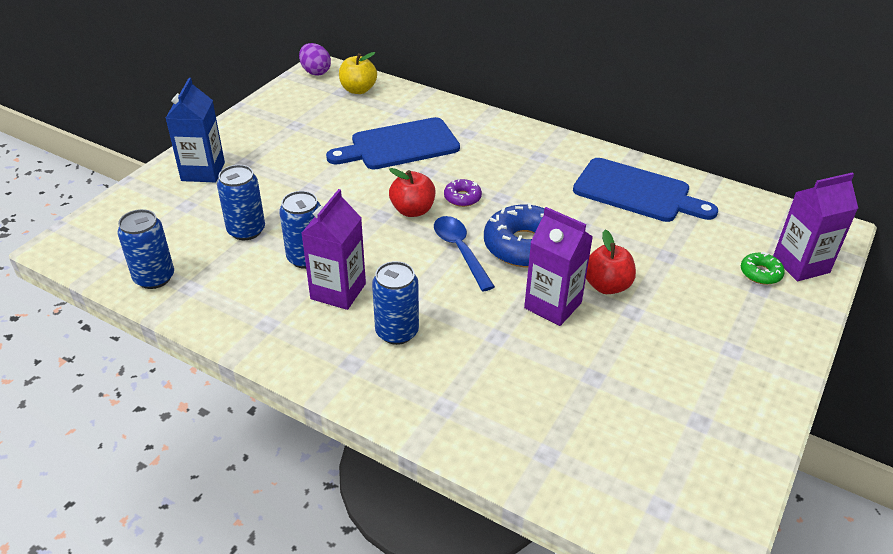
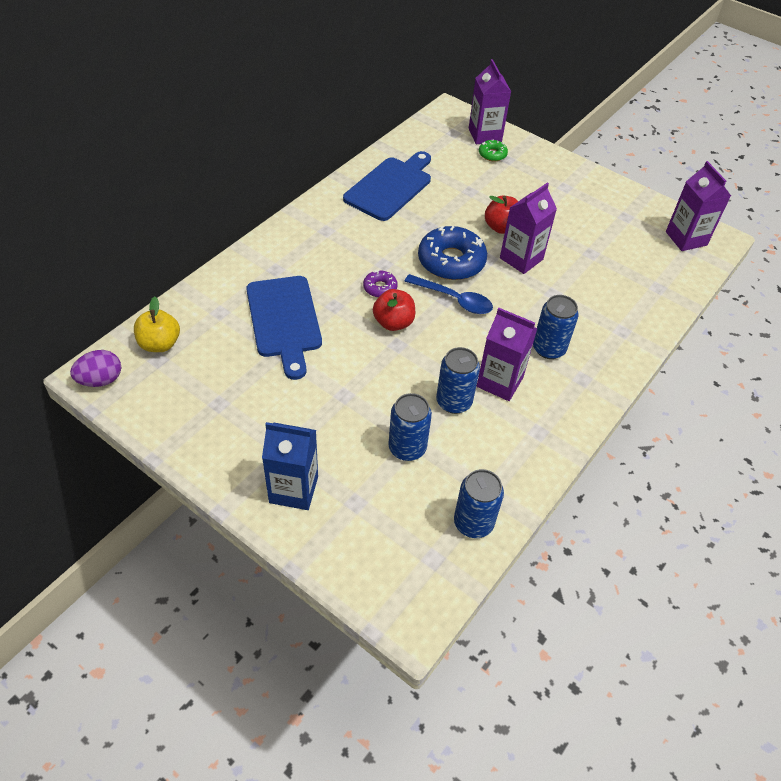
camera: 85 degrees left, 10 degrees up
blue spoon [434,216,495,291] -> blue spoon turned 135 degrees counterclockwise [404,274,493,314]
none -> purple carton [666,161,731,251]

